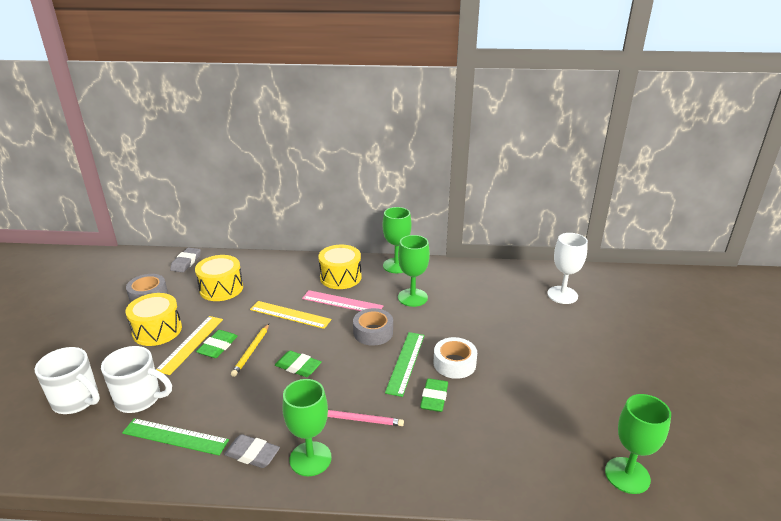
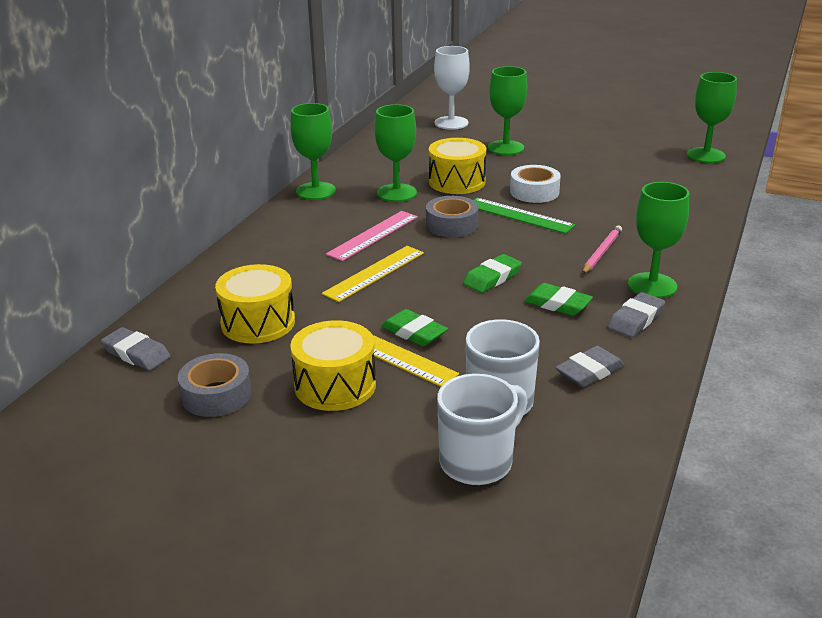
camera: 70 degrees left, 0 degrees up
green ruler [122,418,229,456] -> grey eraser [555,346,624,387]
yellow pencil [231,324,269,377] -> none
yellow drum [318,245,361,289] -> yellow drum moved to [429,138,486,194]
green eraser [420,378,448,412] -> green eraser moved to [524,283,593,316]
none -> green goblet [488,66,527,155]

